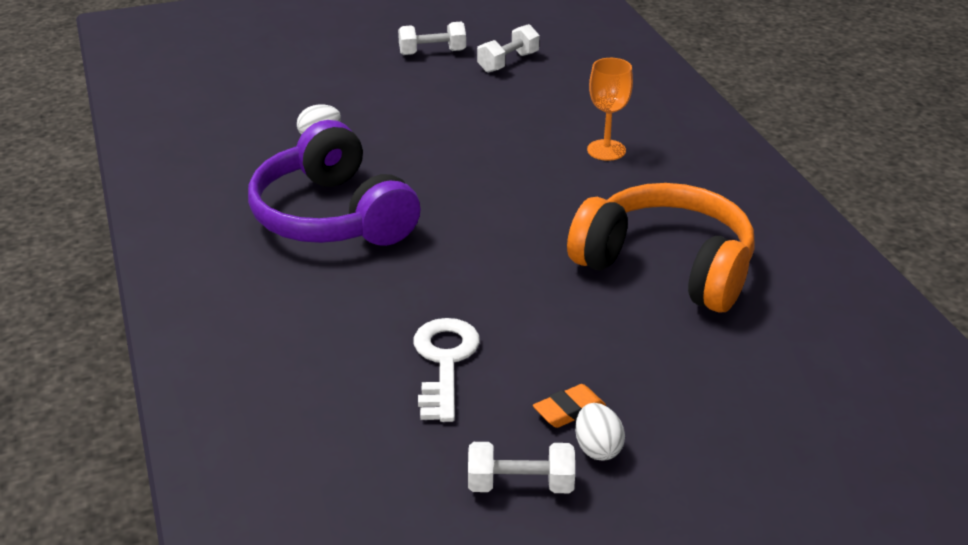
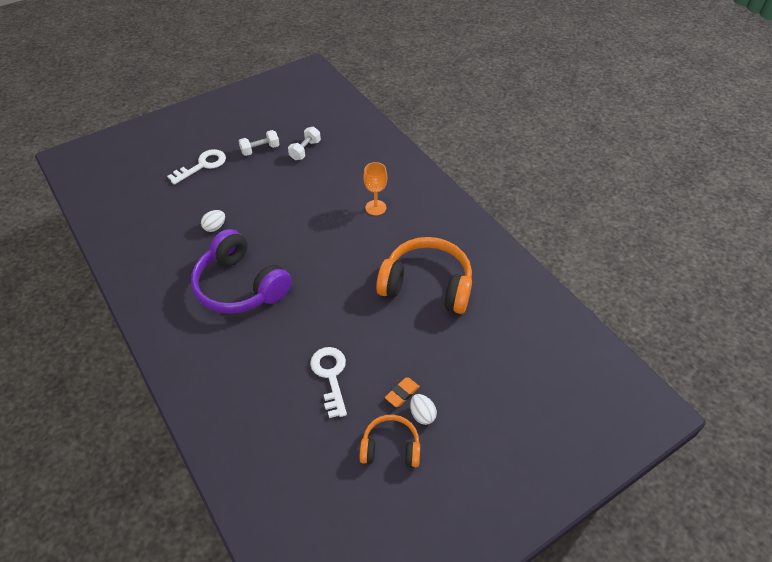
camera: 15 degrees left, 15 degrees up
white dumbbell [468,442,575,493] -> orange headphones [360,415,420,467]
none -> white key [167,149,226,185]

